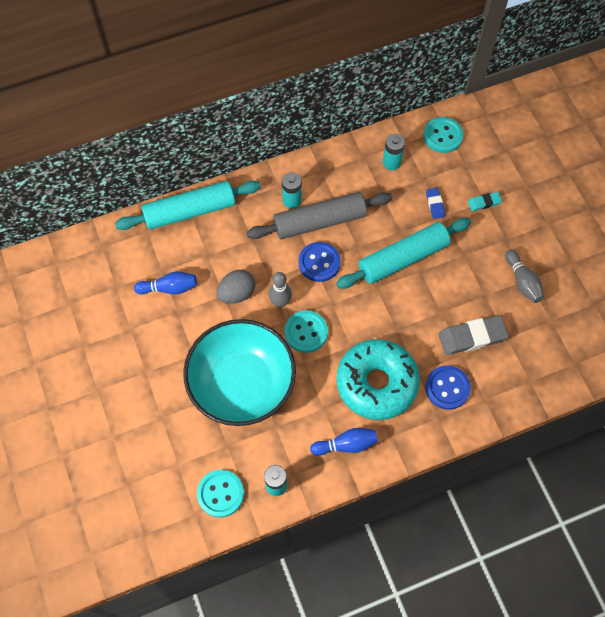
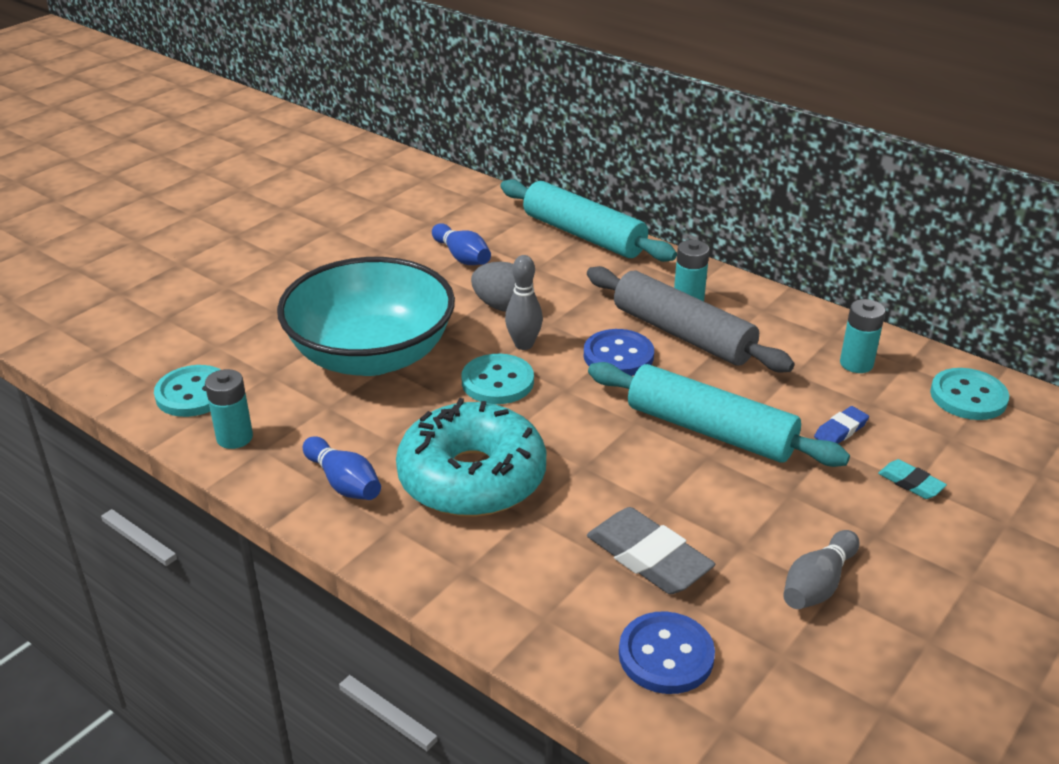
camera: 60 degrees right, 30 degrees down
blue button [425,365,471,410] -> blue button moved to [619,611,715,694]

